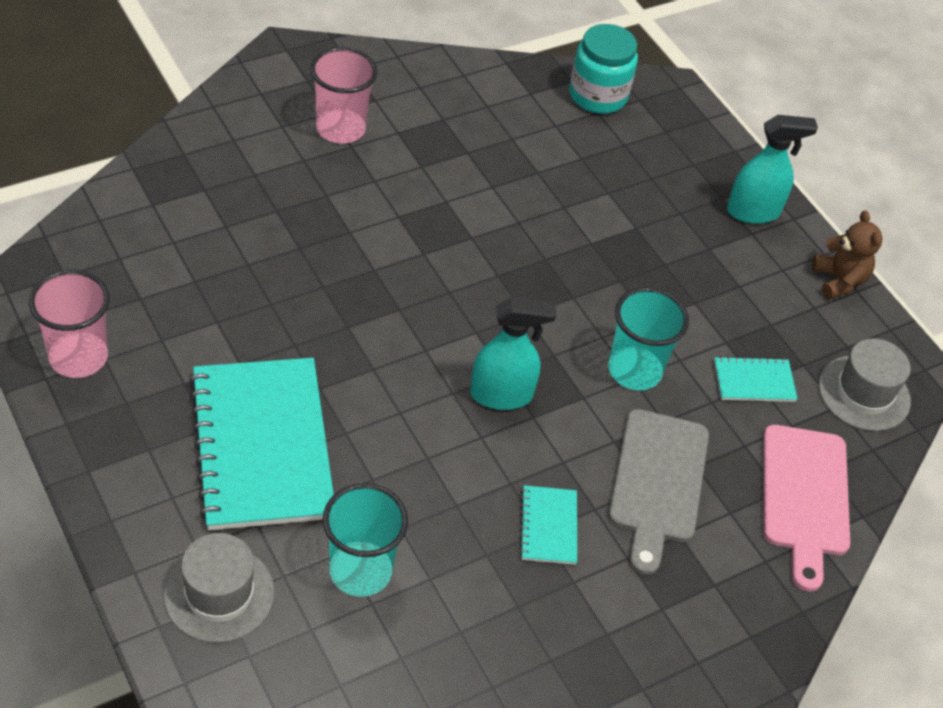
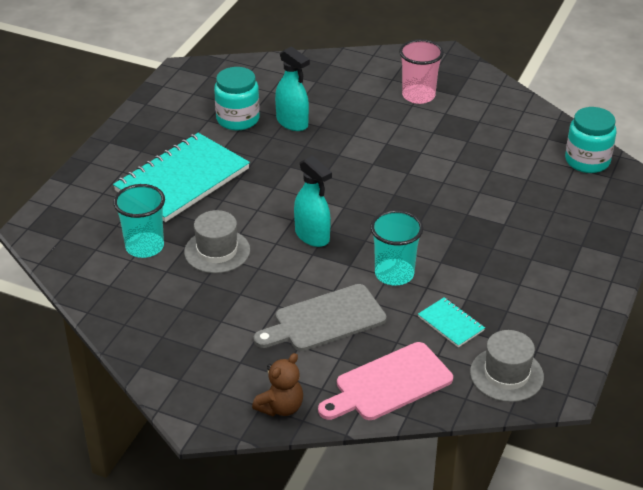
camera: 60 degrees right, 10 degrees down
pink cup [29,270,110,378] -> none
grey hat [164,533,274,643] -> grey hat moved to [184,210,250,273]
turquoise notebook [520,485,577,565] -> none
turquoise spray bottle [727,115,818,224] -> turquoise spray bottle moved to [275,46,310,131]
brown teddy bear [812,211,883,299] -> brown teddy bear moved to [252,353,303,416]
none -> turquoise jar [214,67,260,130]

